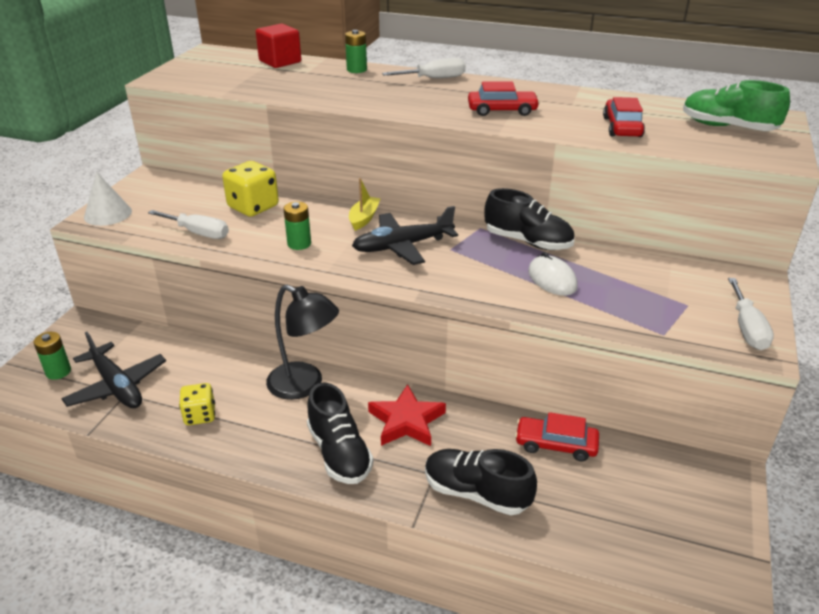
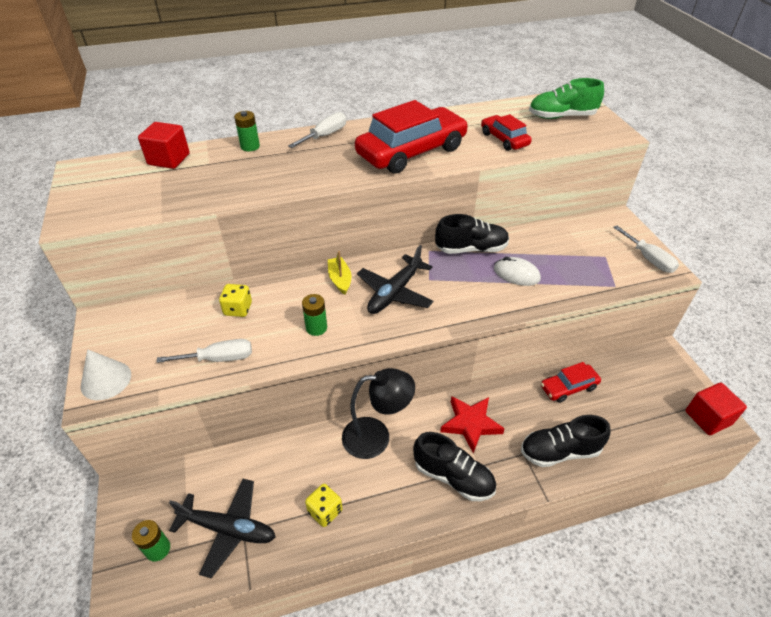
camera: 35 degrees left, 10 degrees up
yellow dice [222,161,279,217] -> yellow dice [219,284,252,317], size x0.65
red car [468,81,540,116] -> red car [355,100,468,174], size x1.96
none -> red cube [685,383,747,435]

